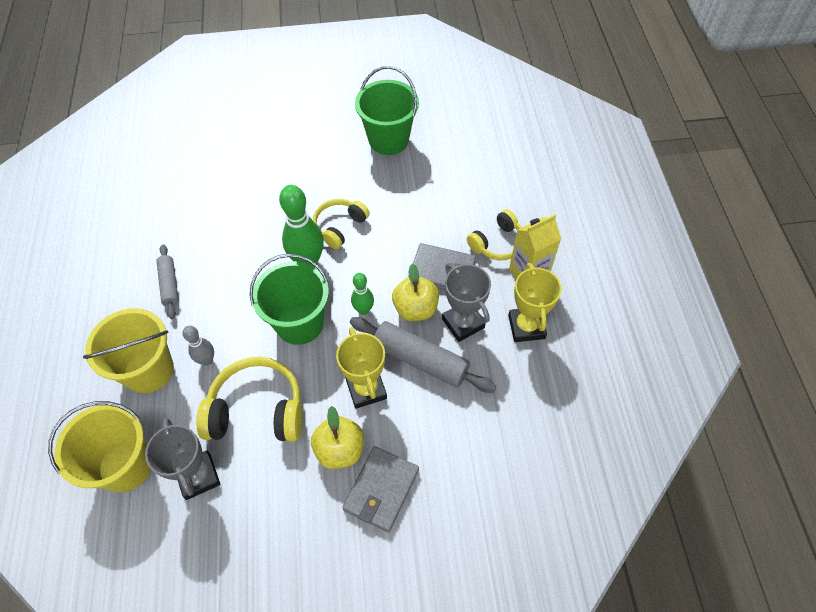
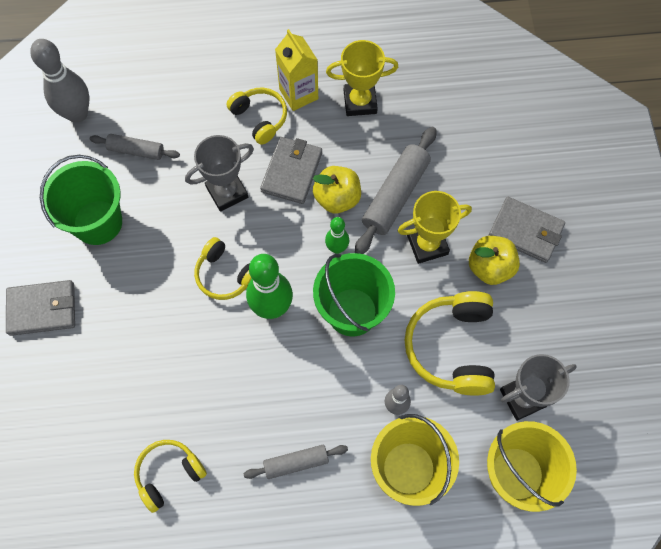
camera: 90 degrees left, 10 degrees up
grey trophy [442,263,491,342] -> grey trophy moved to [185,135,254,212]
none -> grey wallet [6,280,75,336]
none -> grey bowling pin [30,39,89,123]
none -> grey rolling pin [90,134,180,160]
none -> yellow headphones [134,440,207,513]

